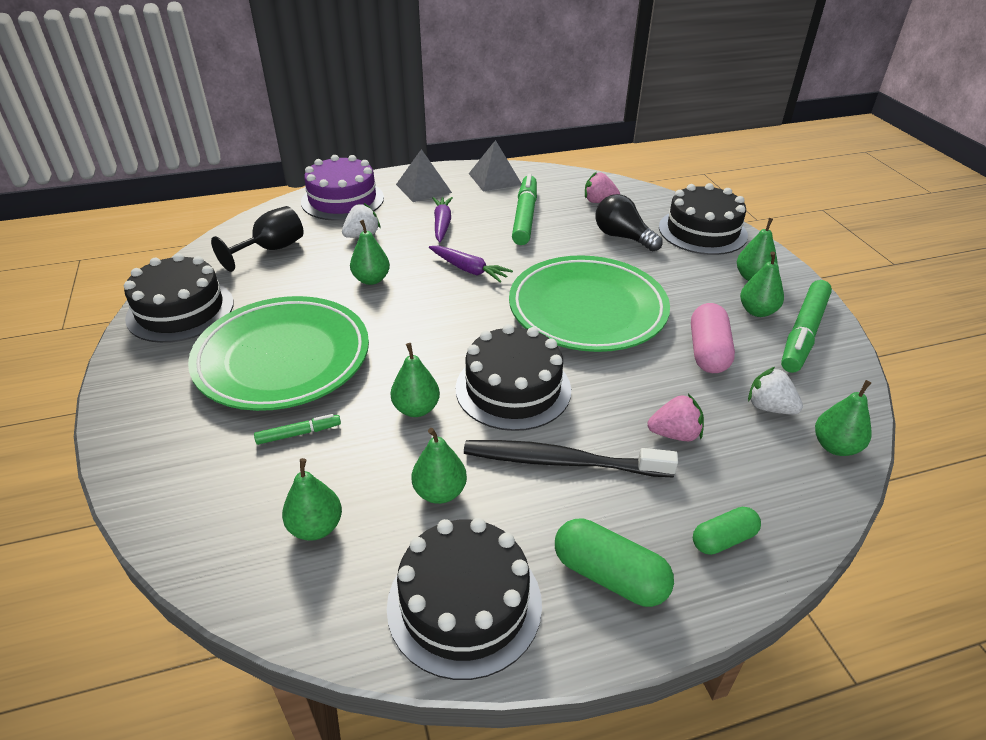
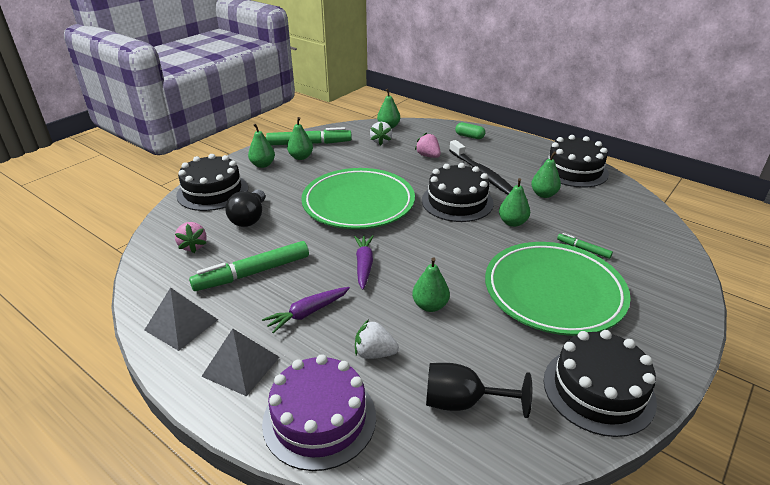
camera: 125 degrees left, 5 degrees down
green pear [282,458,342,541] -> none
green capsule [555,519,674,607] -> none
pink capsule [691,303,735,373] -> none

